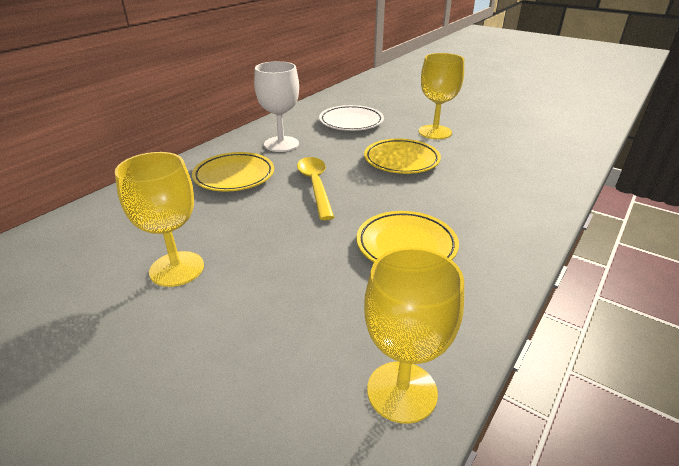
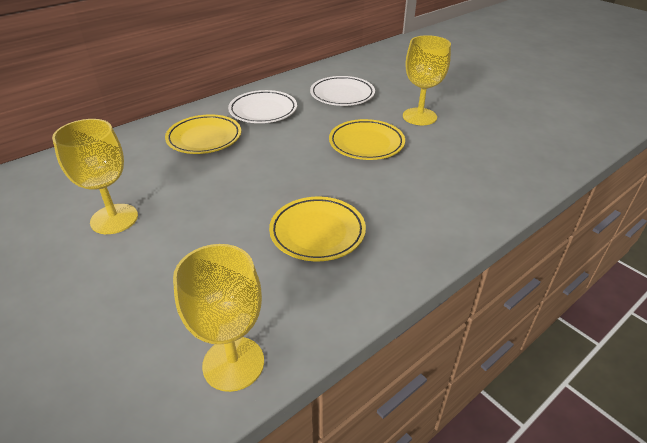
camera: 15 degrees right, 5 degrees up
white goblet [254,61,299,152] -> white plate [228,90,297,123]
yellow spoon [297,157,334,220] -> none

